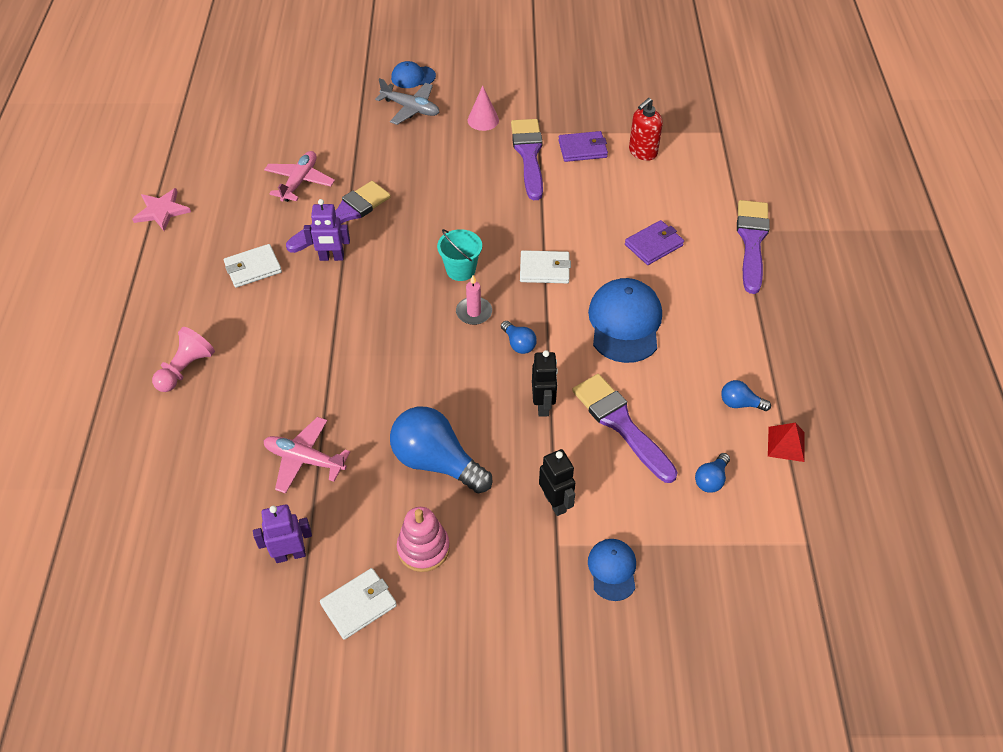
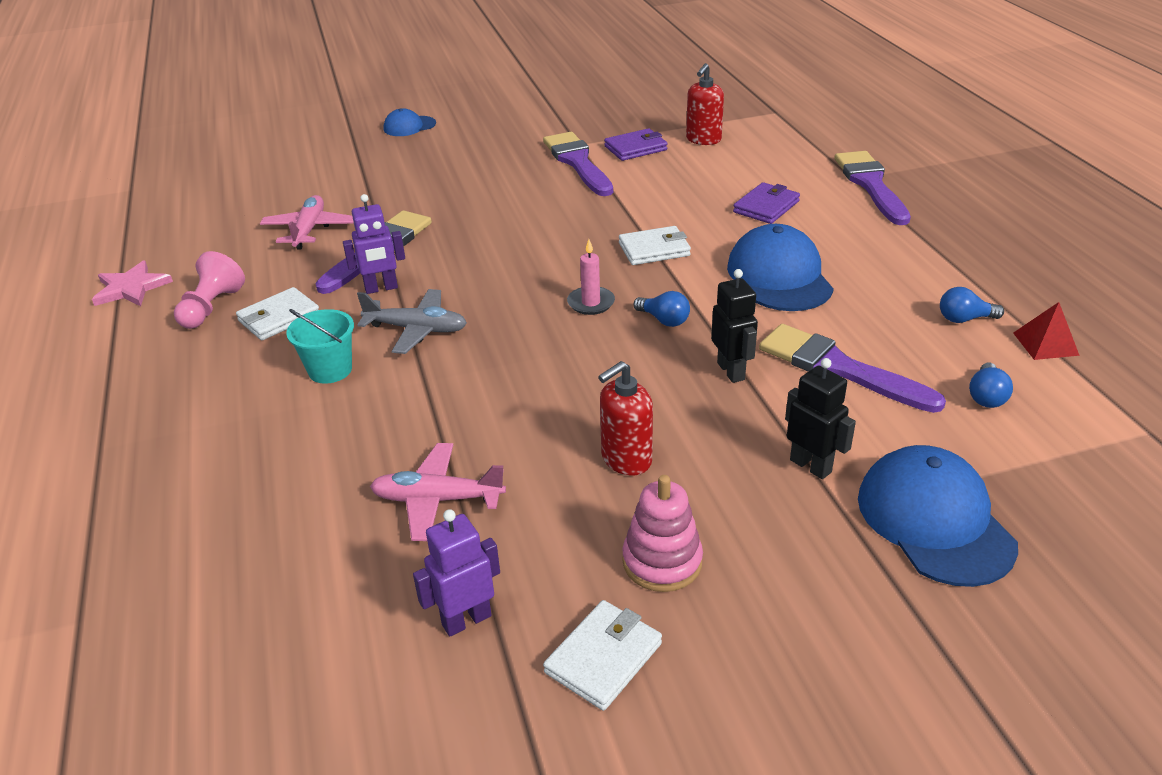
camera: 15 degrees left, 15 degrees down
pink pawn [152,327,215,392] -> pink pawn moved to [174,251,245,329]
grey plane [375,78,439,125] -> grey plane moved to [357,289,467,354]
blue light bulb [390,407,493,494] -> red soap dispenser [598,361,653,475]
turquoise bucket [437,229,482,281] -> turquoise bucket moved to [286,309,354,384]
pink cone [468,85,499,131] -> none
blue cap [588,539,636,601] -> blue cap [858,445,1018,587], size x1.81

